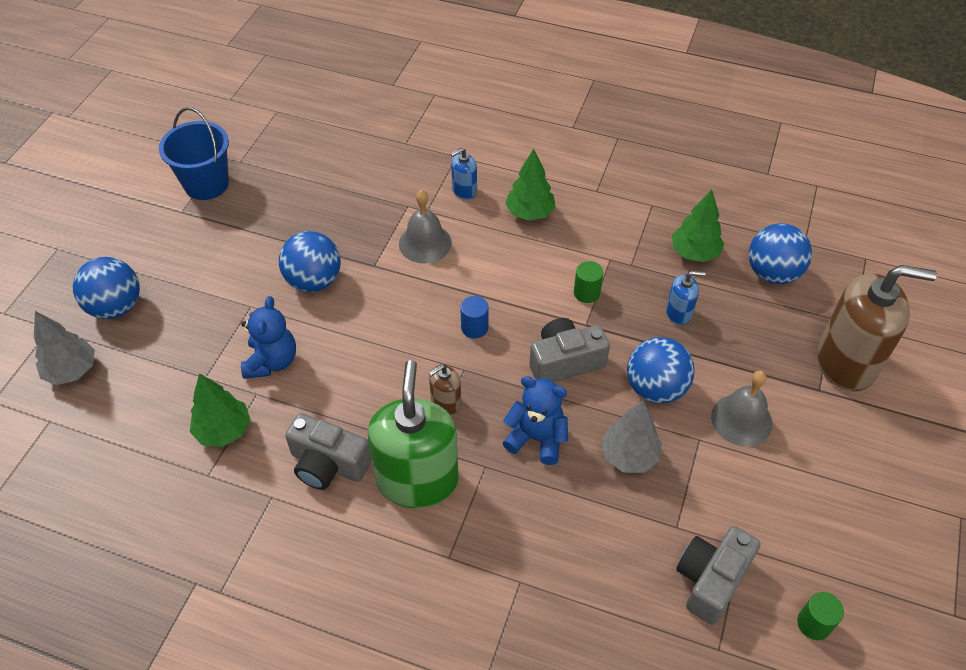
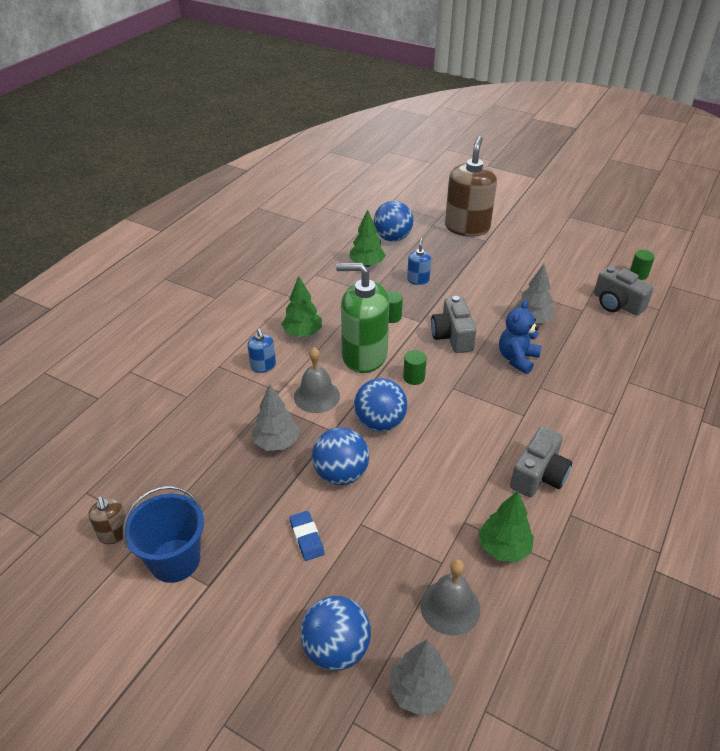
camera: 80 degrees left, 10 degrees down
blue teddy bear [241,296,296,379] -> none
green soap dispenser [368,360,459,508] -> green soap dispenser moved to [336,263,389,373]
brown soap dispenser [429,364,461,415] -> brown soap dispenser moved to [88,496,126,544]
blue cylinder [460,296,489,339] -> green cylinder [403,350,427,385]
blue ball [627,337,695,403] -> blue ball moved to [354,378,407,432]
grey bell [711,371,773,446] -> grey bell moved to [420,559,481,636]
none -> grey tree [252,384,300,451]
none -> blue eraser [289,511,324,561]

